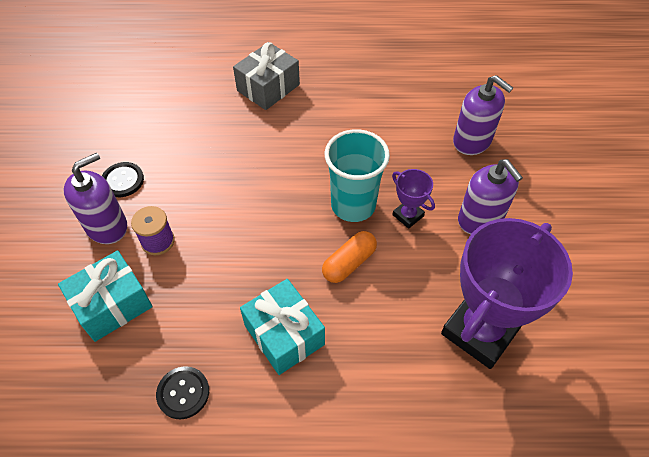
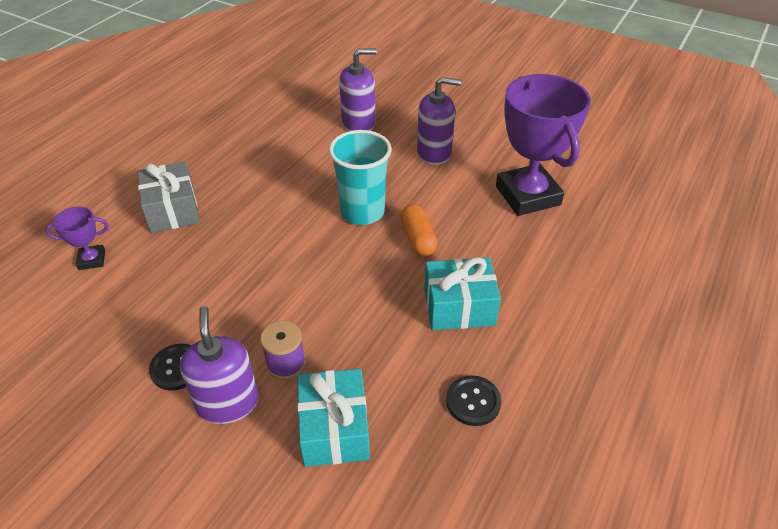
camera: 60 degrees left, 10 degrees down
purple trophy [392,169,435,229] -> purple trophy moved to [45,206,109,270]

